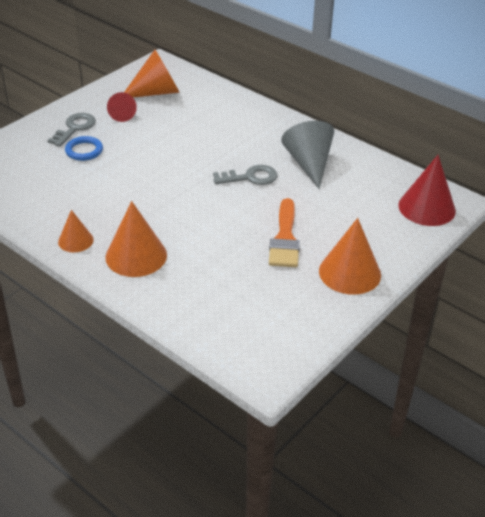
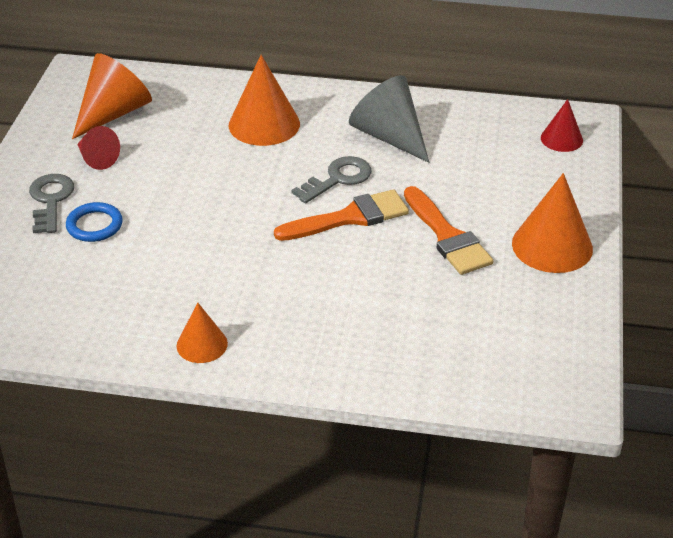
camera: 30 degrees left, 0 degrees up
orange cone [106,201,167,277] -> orange cone moved to [229,55,300,146]
red cone [398,155,456,226] -> red cone [541,99,583,152], size x0.58
none -> orange brush [274,189,409,241]

